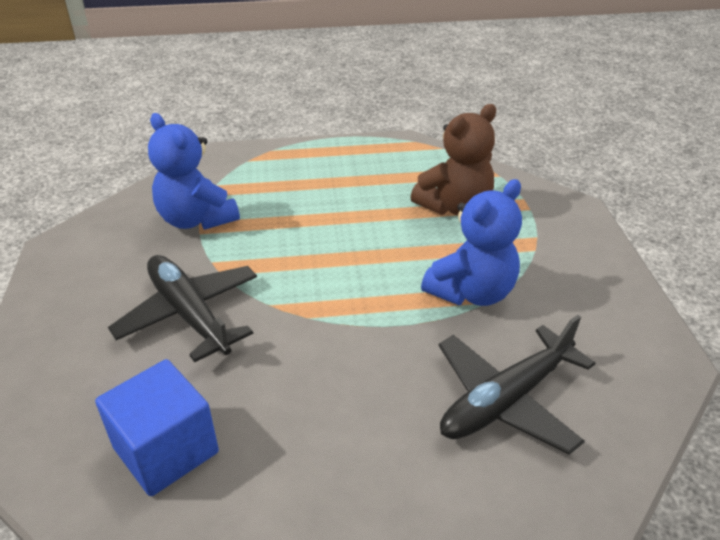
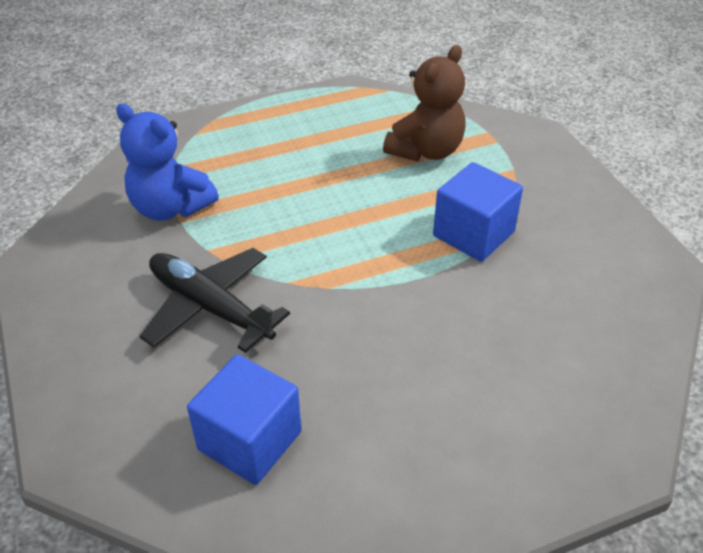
camera: 15 degrees left, 5 degrees up
blue teddy bear [421,179,522,306] -> blue cube [433,162,523,262]
black plane [439,315,595,455] -> none

